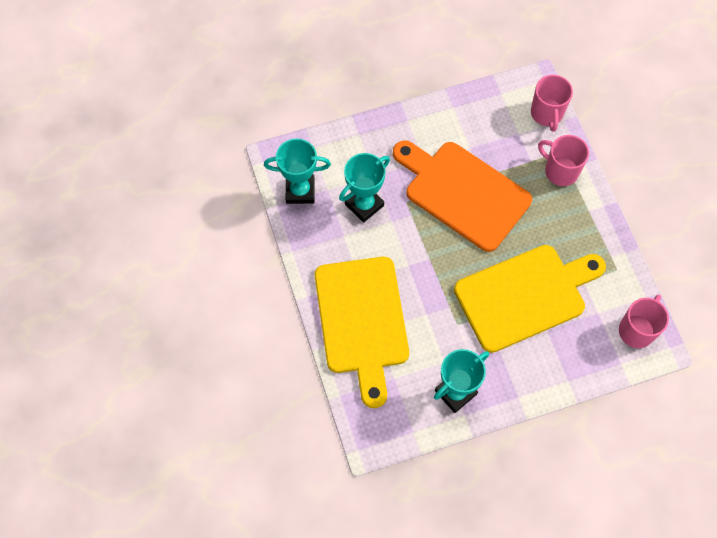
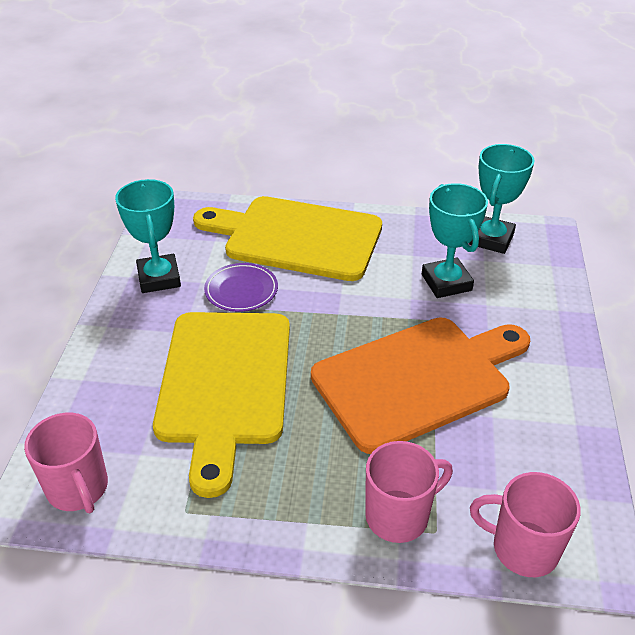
camera: 115 degrees right, 25 degrees down
none -> purple plate [204,263,278,312]

